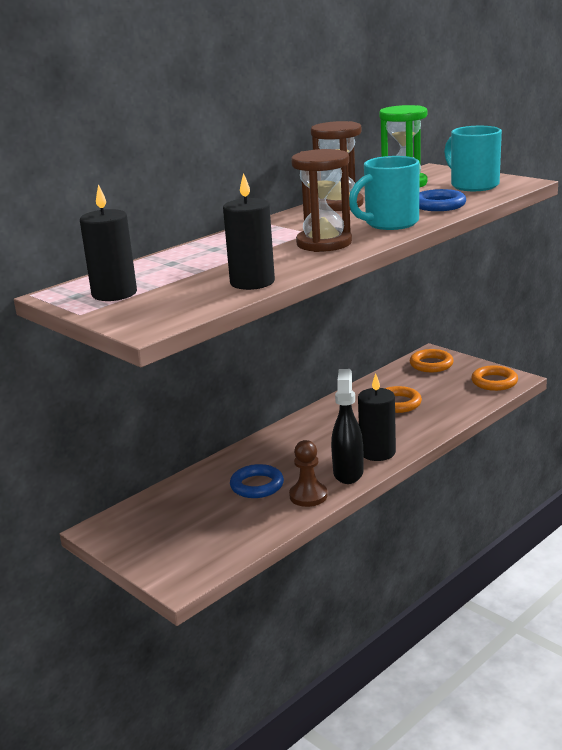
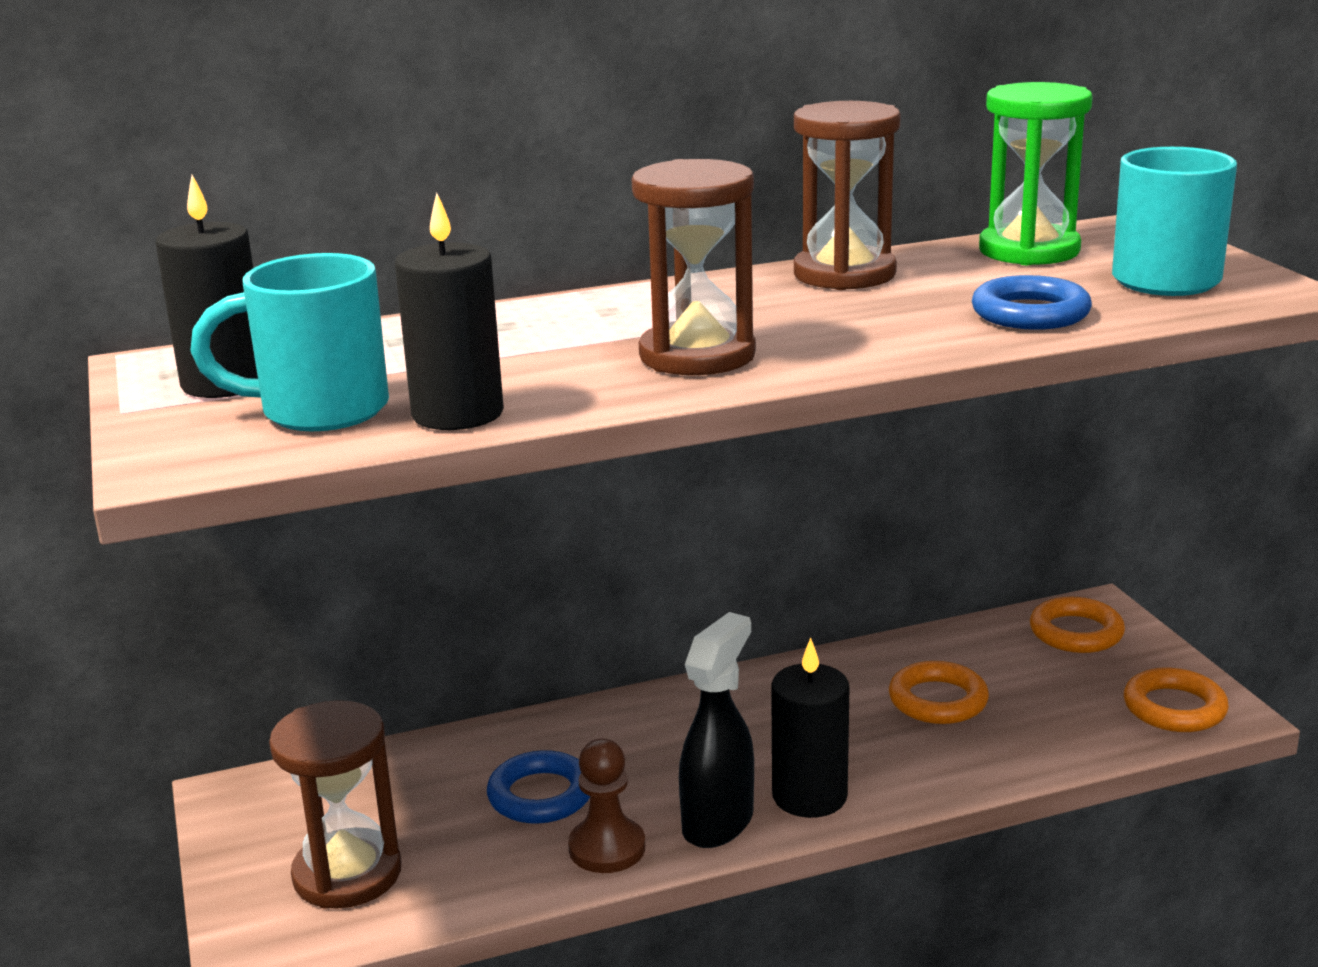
camera: 25 degrees right, 0 degrees up
turquoise mug [349,156,420,230] -> turquoise mug moved to [190,253,389,431]
none -> brown hourglass [269,700,401,909]

